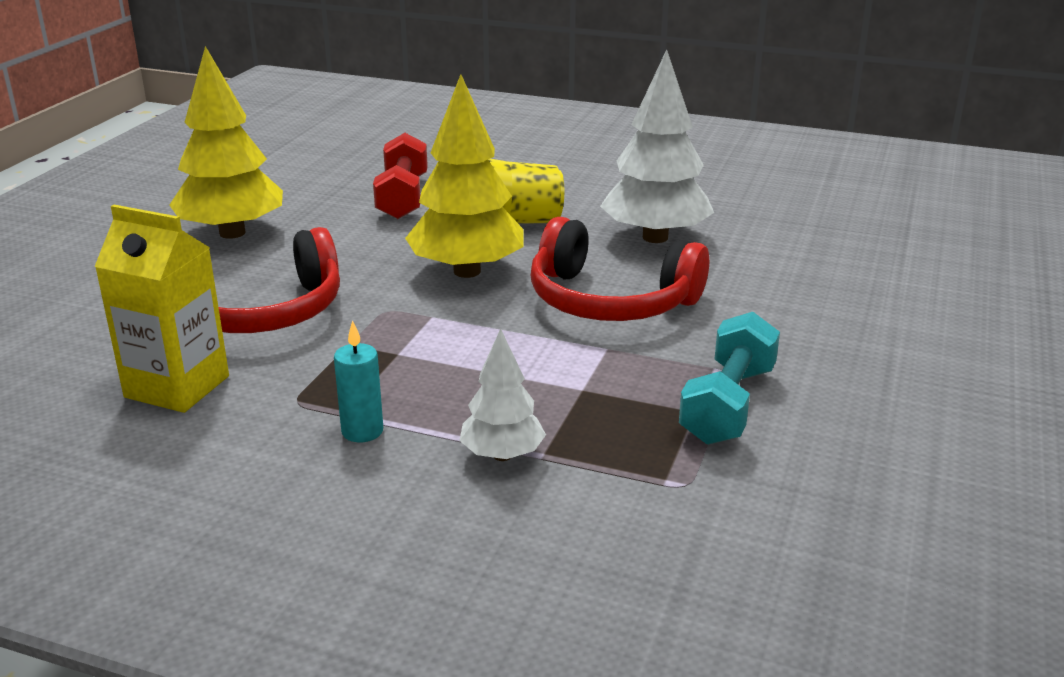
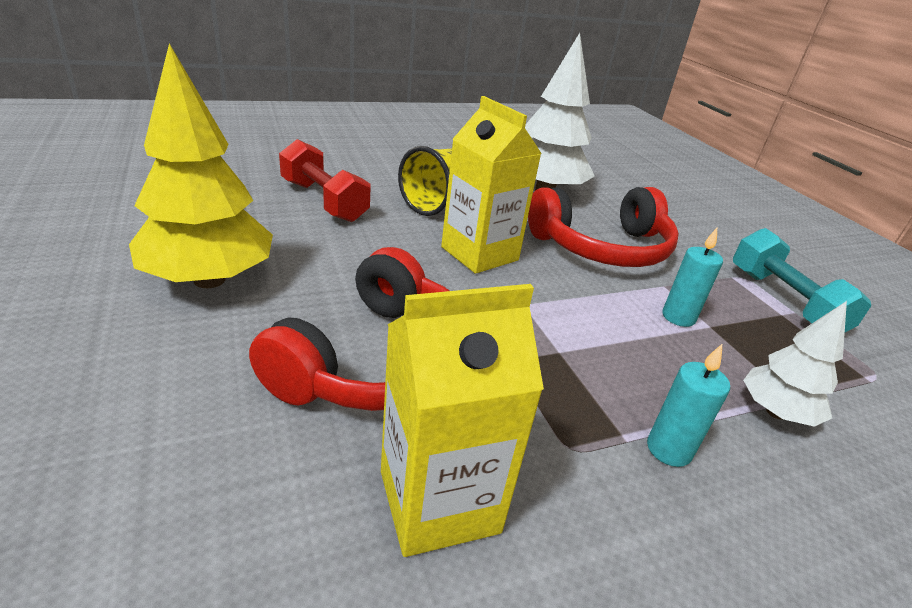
camera: 45 degrees left, 5 degrees up
yellow tree [405,74,524,278] -> yellow carton [441,96,542,274]
none -> turquoise candle [662,228,723,327]

